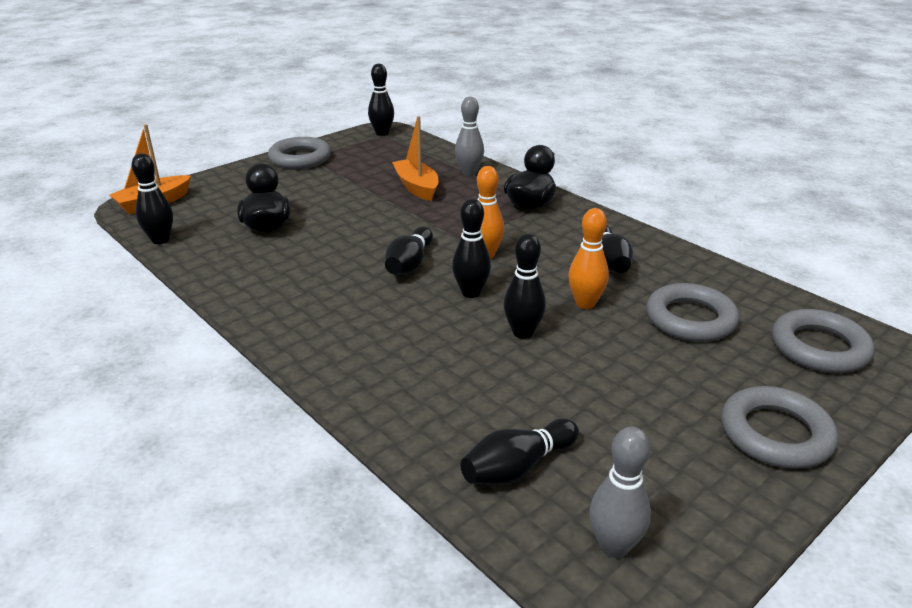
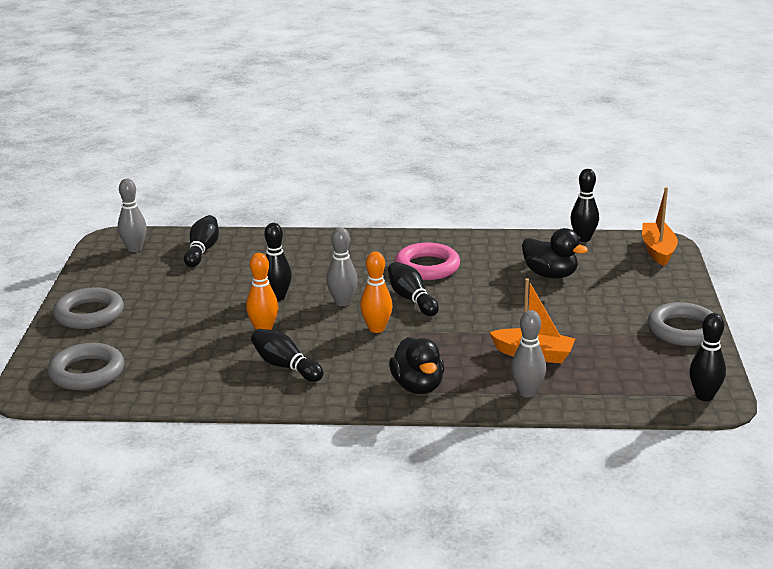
camera: 135 degrees right, 5 degrees down
black bowling pin [452,199,491,298] -> grey bowling pin [327,227,358,306]
grey ring [646,283,739,342] -> none
none -> pink ring [395,243,460,280]

